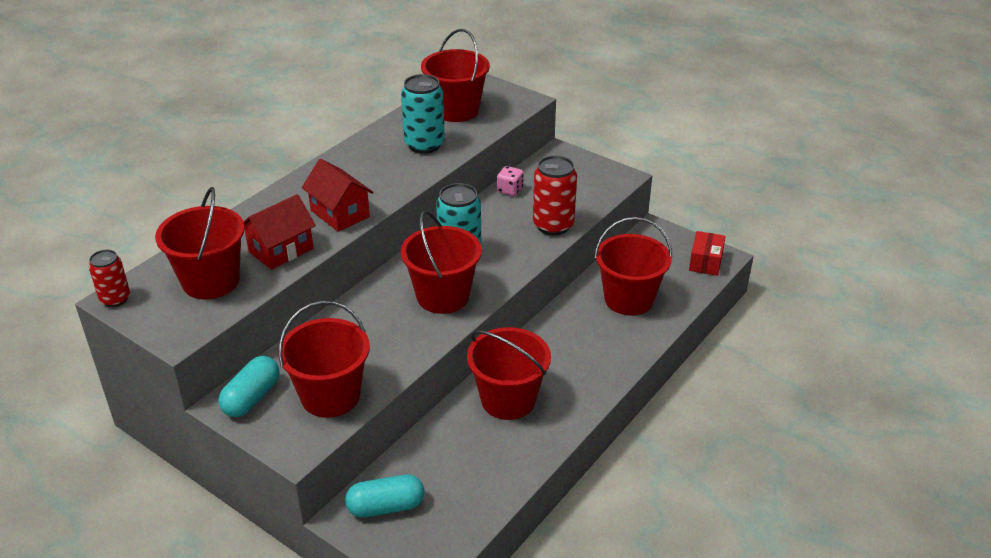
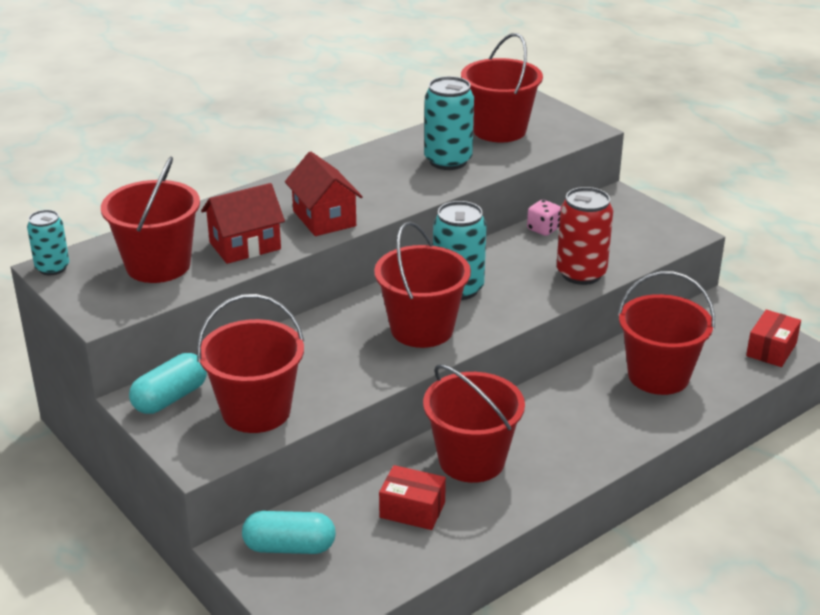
camera: 15 degrees right, 5 degrees down
red can [89,250,130,307] -> turquoise can [27,210,69,275]
none -> red box [379,465,446,530]

